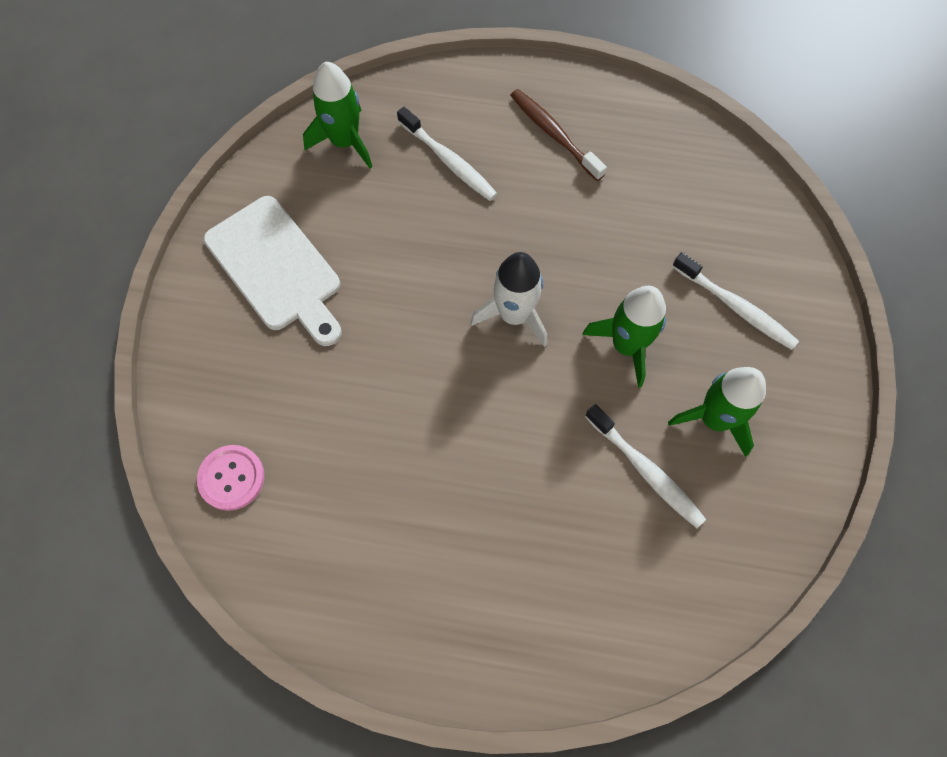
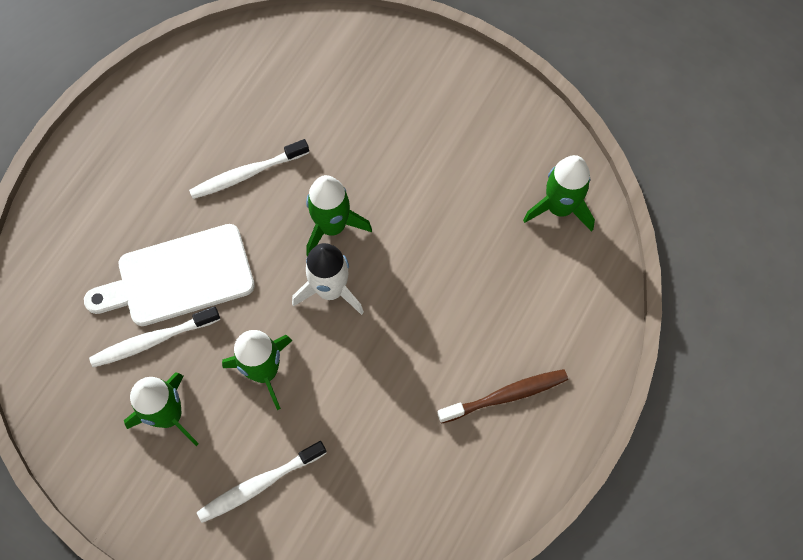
camera: 110 degrees right, 0 degrees up
pink button [197,445,265,511] -> none
white cutting board [203,196,341,346] -> white cutting board moved to [84,224,255,326]
white toothbrush [397,107,498,201] -> white toothbrush moved to [189,139,309,199]
none -> green rocket [306,175,372,256]

